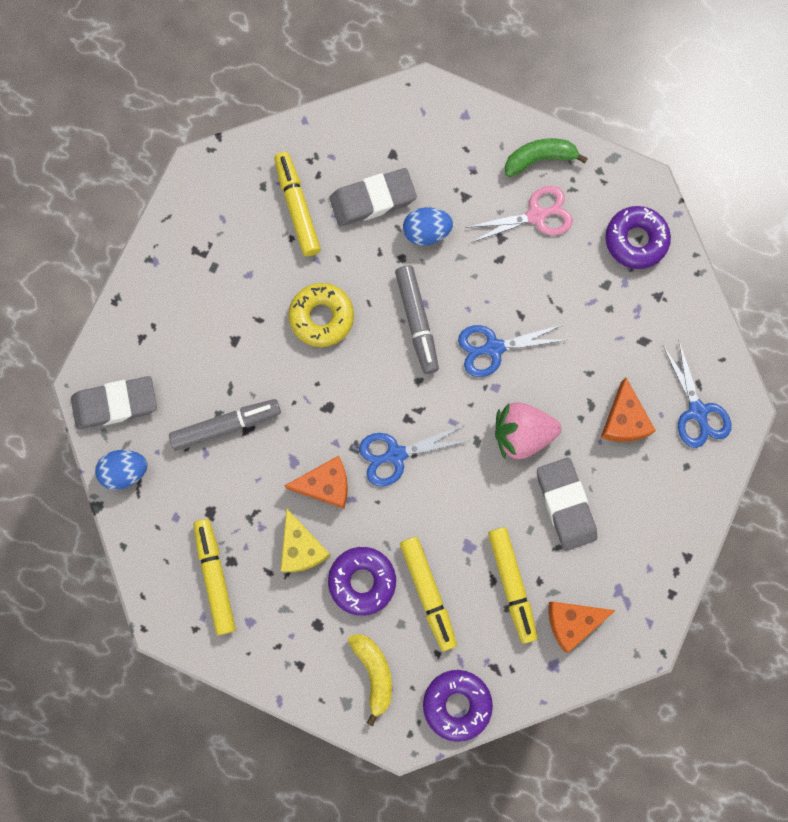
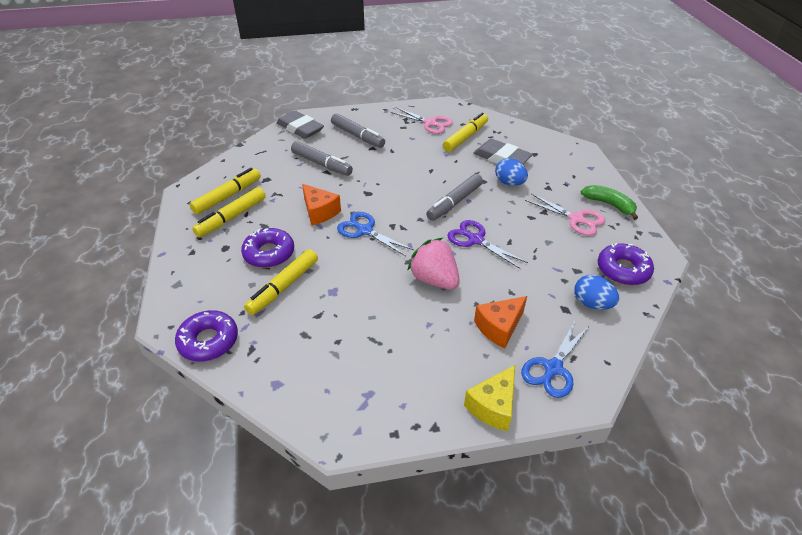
camera: 55 degrees right, 35 degrees down
blue egg [95,450,147,490] -> blue egg moved to [574,275,619,310]
yellow cheese [280,509,331,572] -> yellow cheese moved to [464,365,515,431]
yellow donut [288,283,354,347] -> none
yellow banana [348,634,392,726] -> none
blue scissors [458,324,565,377] -> purple scissors [447,220,528,269]
yellow marker [488,527,538,644] -> yellow marker moved to [192,187,265,237]
grey eraser [537,458,597,551] -> none
orange cheese [548,602,616,653] -> none
none -> grey marker [331,113,385,148]
none -> pink scissors [390,107,453,134]

